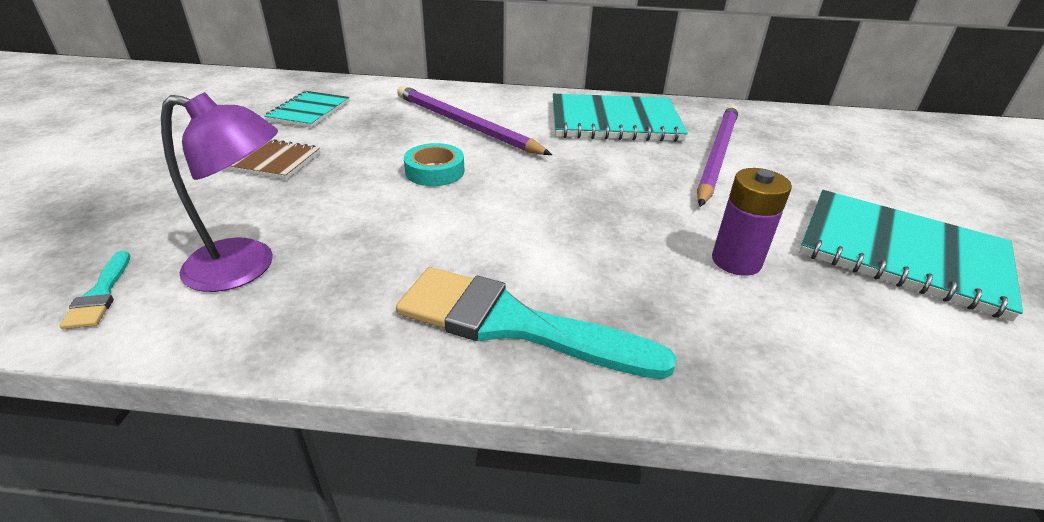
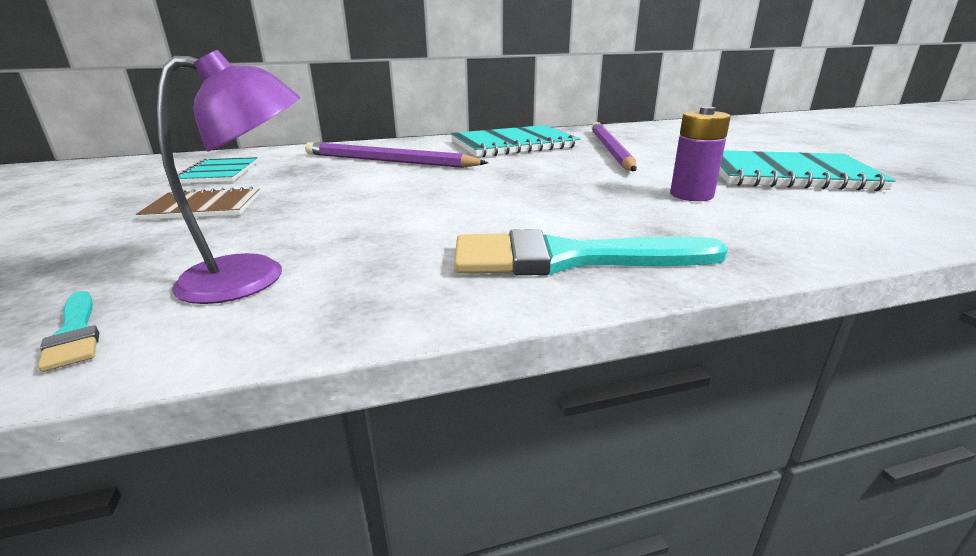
camera: 20 degrees left, 10 degrees down
turquoise tape [404,143,465,186] -> none

